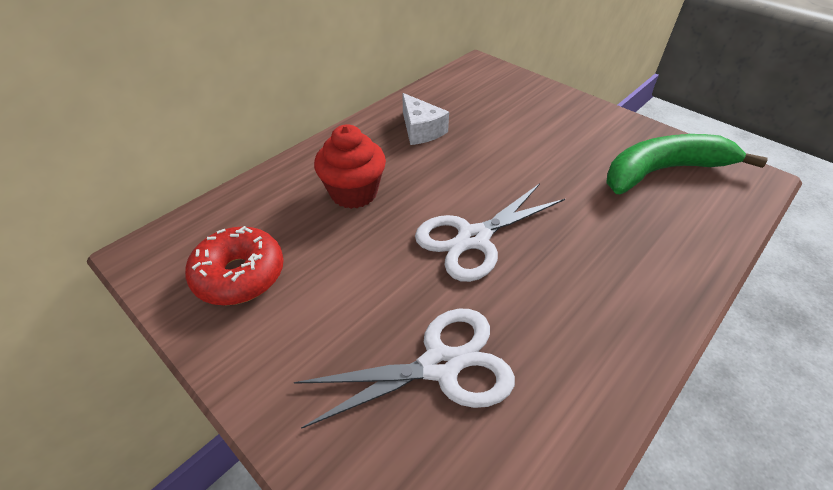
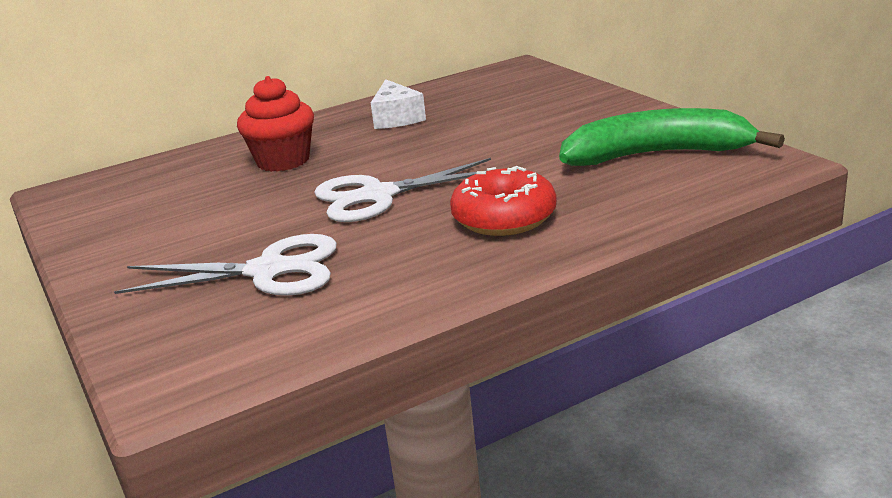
camera: 20 degrees right, 20 degrees down
red donut [185,226,284,305] -> red donut moved to [450,166,557,236]

